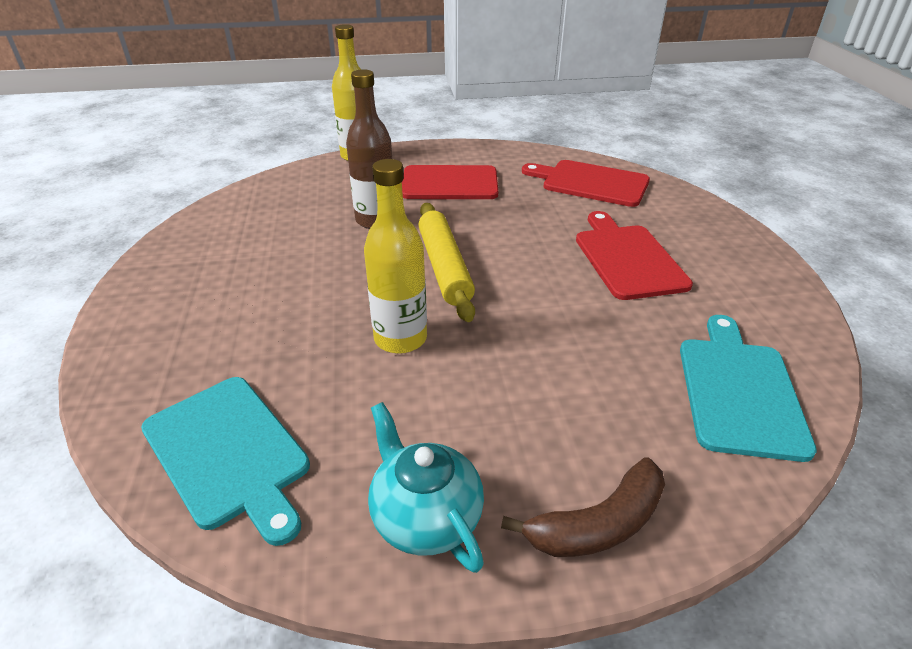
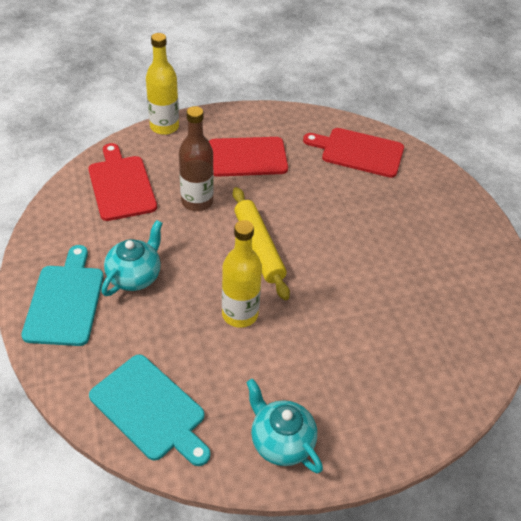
camera: 10 degrees left, 10 degrees up
brown banana [501,457,665,557] -> none
red cutting board [576,211,693,300] -> red cutting board moved to [88,143,157,221]
turquoise cutting board [680,315,817,462] -> turquoise cutting board moved to [21,245,104,346]
none -> turquoise teapot [101,220,163,296]

